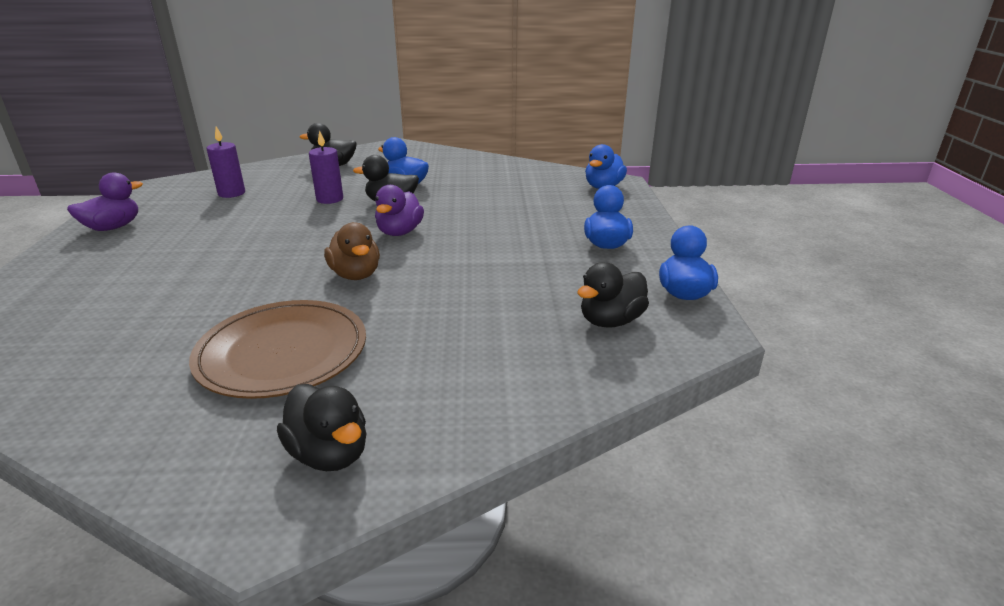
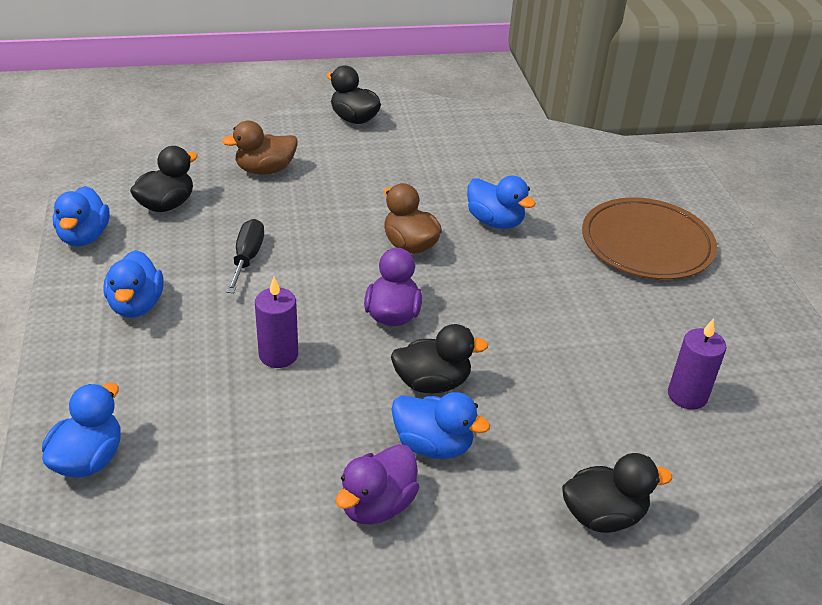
camera: 170 degrees right, 10 degrees up
purple duck [67,172,143,231] -> purple duck moved to [336,444,419,525]
brown plate [189,300,366,399] -> brown plate moved to [582,198,717,280]
purple candle [309,130,343,204] -> purple candle moved to [255,277,298,368]
none -> brown duck [222,120,297,175]
none -> black screwdriver [226,219,264,293]
none -> blue duck [467,176,536,229]

